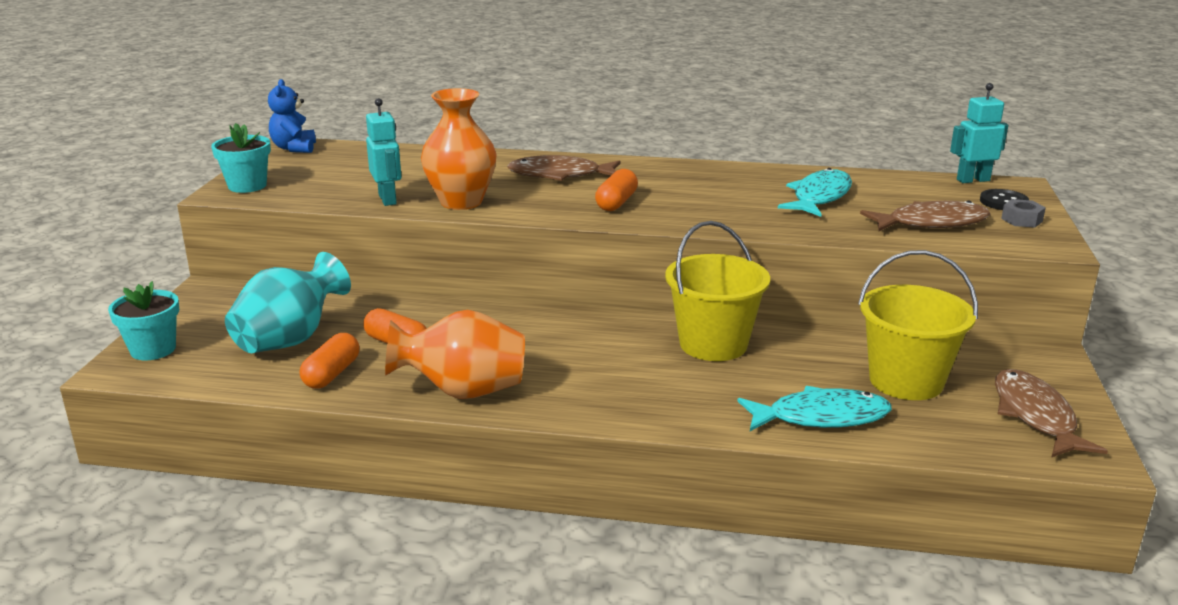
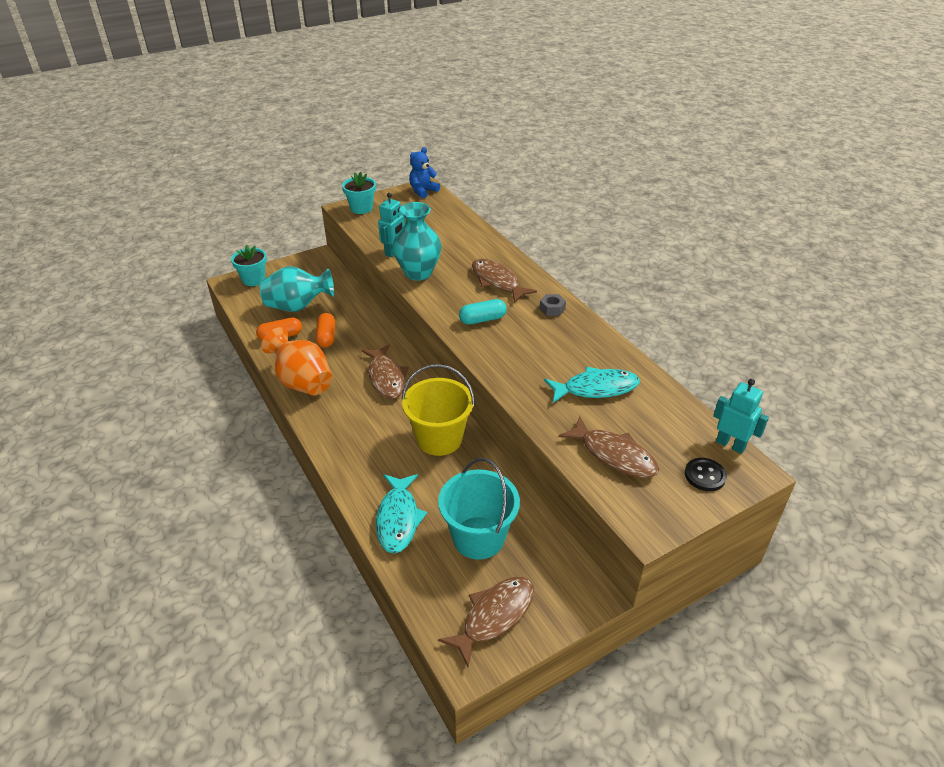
camera: 50 degrees right, 15 degrees up
orange vase [421,88,496,210] -> turquoise vase [393,202,441,281]
orange capsule [595,169,638,211] -> turquoise capsule [459,299,507,325]
turquoise fish [738,386,892,431] -> turquoise fish turned 45 degrees clockwise [376,474,427,553]
yellow bucket [858,250,978,400] -> turquoise bucket [438,458,520,560]
grey nut [1001,199,1046,228] -> grey nut moved to [539,294,566,316]
none -> brown fish [361,344,409,399]

